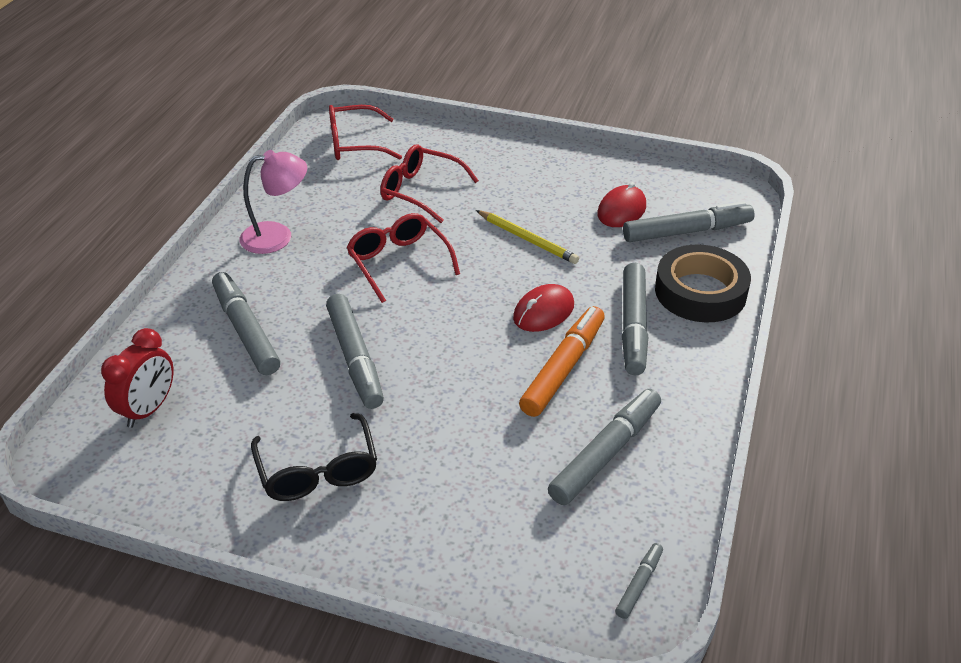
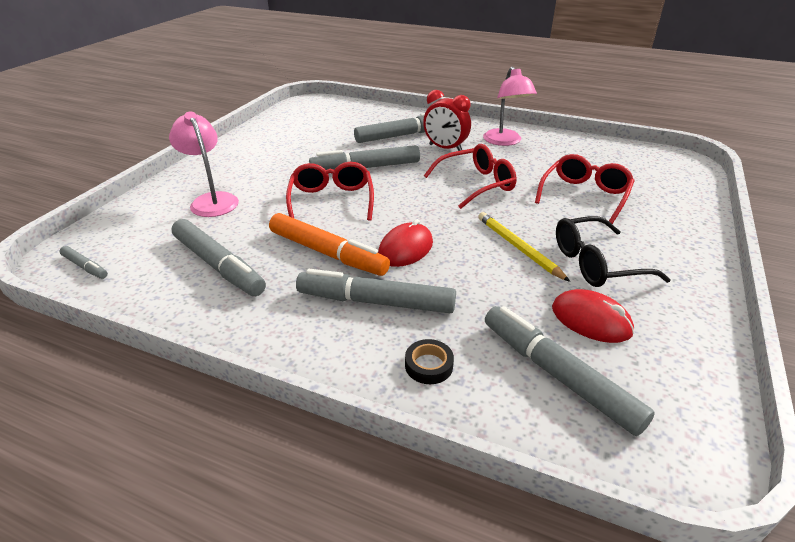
camera: 95 degrees right, 5 degrees down
red clock [101,328,174,428] -> red clock moved to [423,90,471,151]
black glasses [251,413,377,501] -> black glasses moved to [556,216,671,287]
red glasses [329,105,402,160] -> red glasses moved to [286,162,374,221]
yellow pencil [476,210,579,264] -> yellow pencil turned 105 degrees clockwise [478,212,570,282]
red mouse [513,284,574,332] -> red mouse turned 75 degrees clockwise [378,219,433,267]
grey marker [623,201,755,242] -> grey marker turned 150 degrees clockwise [485,306,655,436]
black tape [655,245,751,322] -> black tape [405,339,454,384], size x0.42
none -> pink lamp [169,112,239,217]

